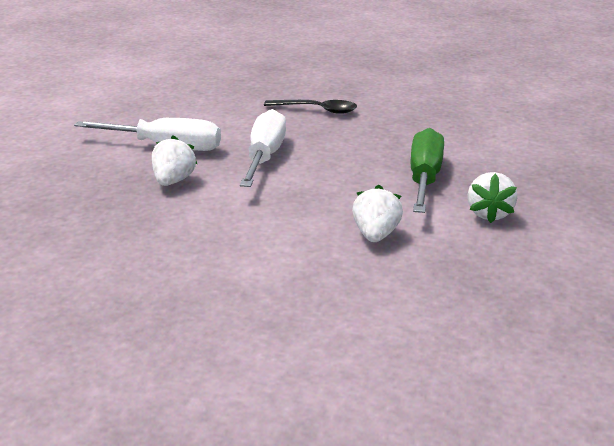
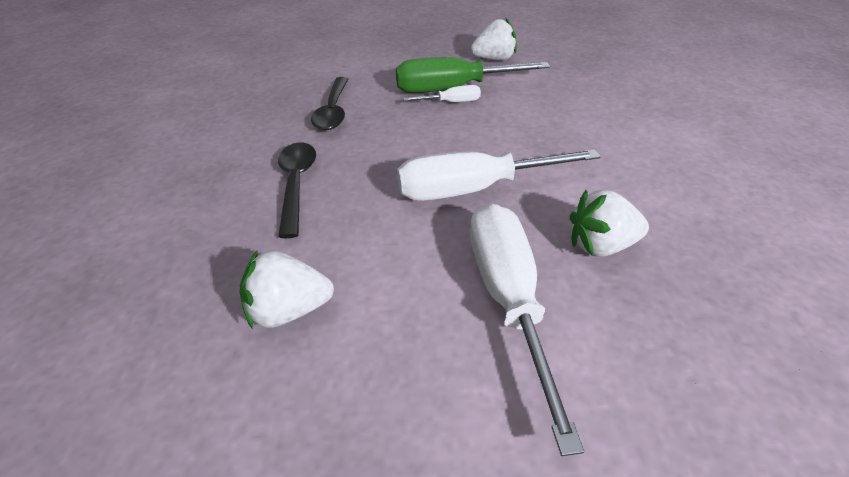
camera: 110 degrees left, 15 degrees up
white strawberry [352,185,403,242] -> white strawberry moved to [240,250,334,329]
none -> black spoon [311,77,348,130]
none -> white screwdriver [403,85,481,102]

